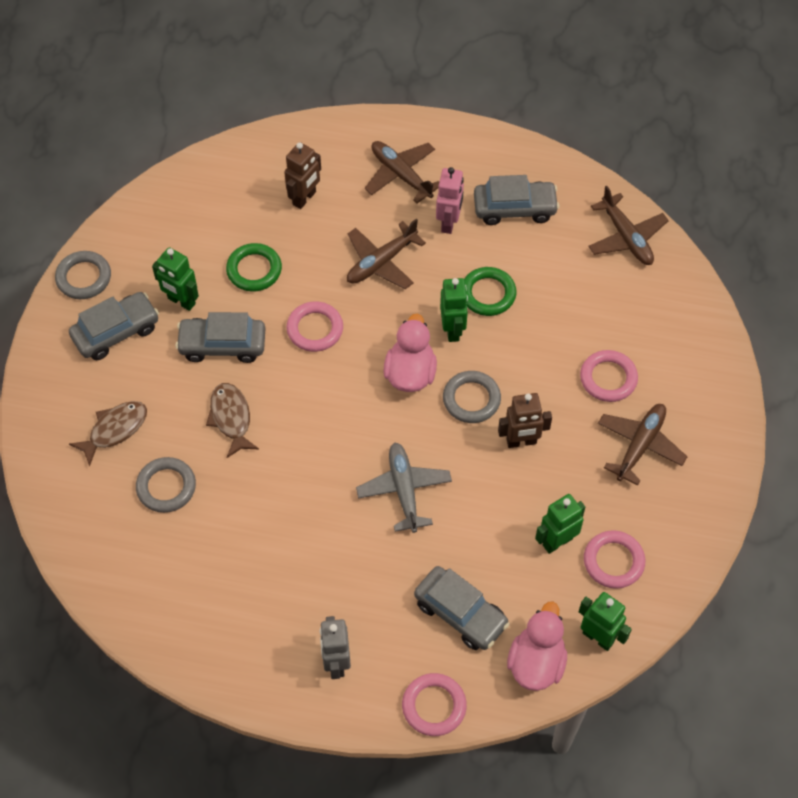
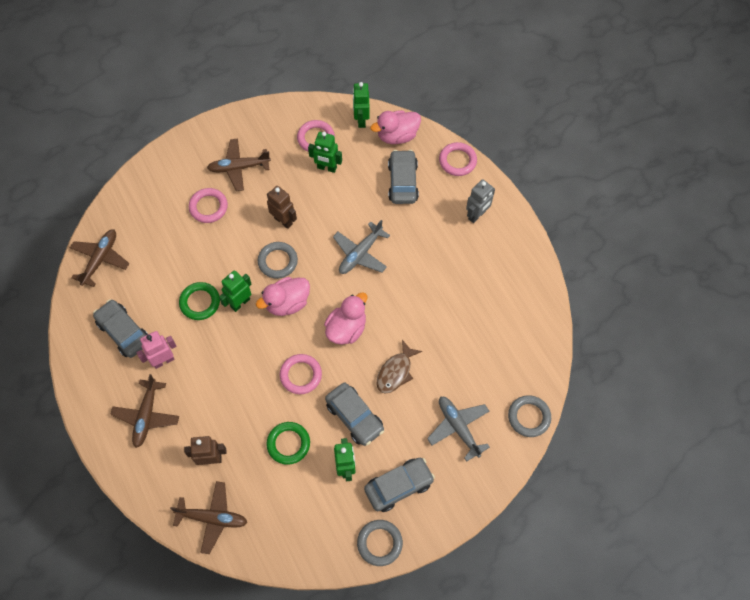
camera: 130 degrees left, 5 degrees up
grey car [69,292,159,360] -> grey car turned 135 degrees clockwise [364,458,435,512]
brown fish [69,401,147,467] -> grey plane [427,397,490,461]
grey ring [136,457,196,513] -> grey ring moved to [508,395,551,437]
brown plane [347,219,426,289] -> brown plane moved to [170,481,247,554]
none -> pink duck [324,292,367,345]

